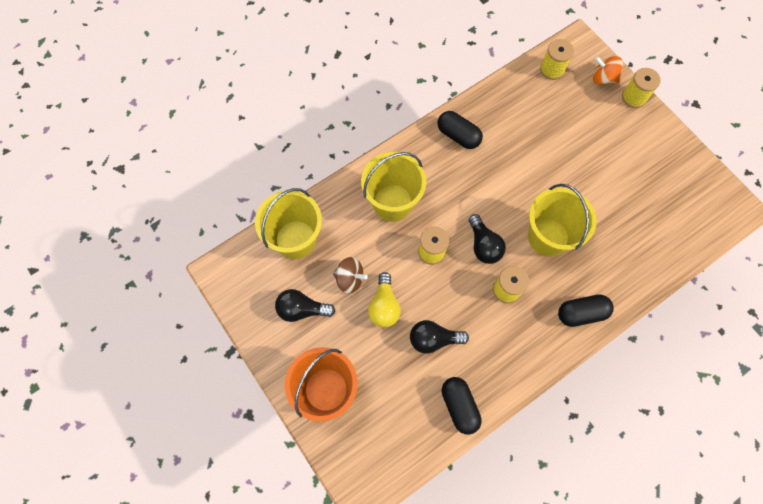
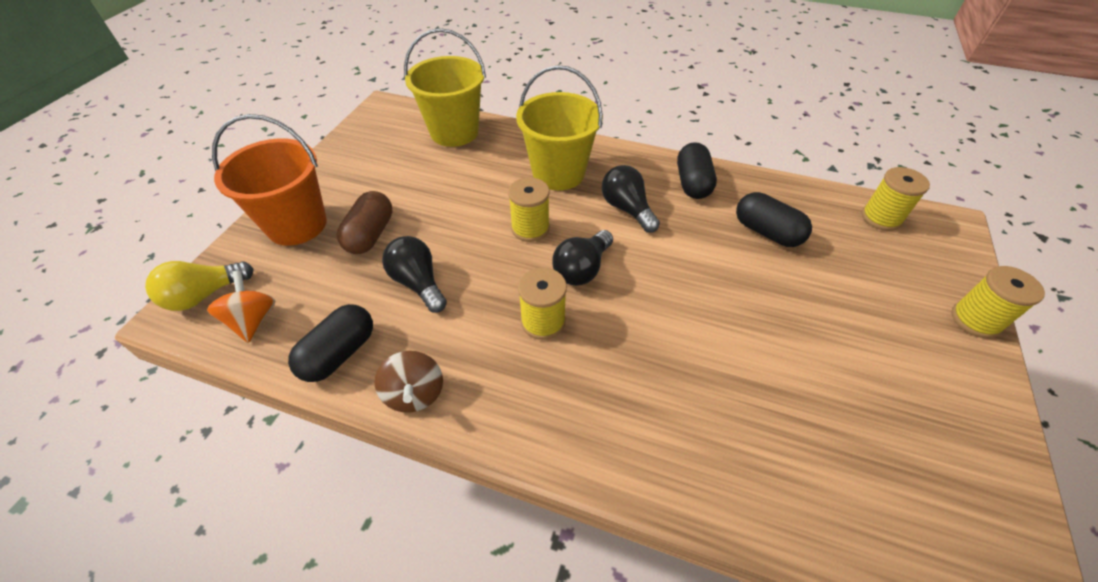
camera: 55 degrees right, 20 degrees down
black light bulb [275,289,335,322] -> black light bulb moved to [602,165,660,233]
brown spinning top [333,257,368,293] -> brown spinning top moved to [374,351,443,413]
yellow light bulb [368,272,401,328] -> yellow light bulb moved to [145,261,254,311]
yellow bucket [528,184,597,257] -> none
black capsule [558,294,613,327] -> black capsule moved to [736,192,812,247]
orange spinning top [593,56,623,84] -> orange spinning top moved to [207,271,275,343]
none -> brown capsule [337,191,393,254]

